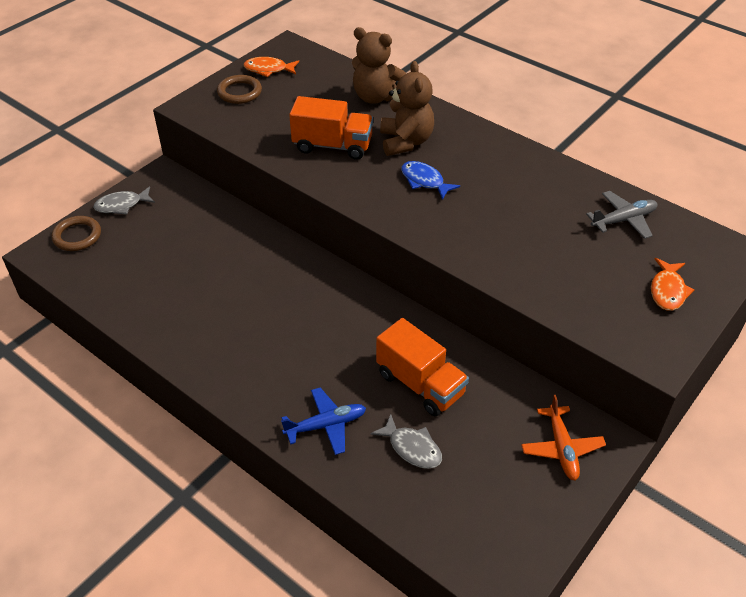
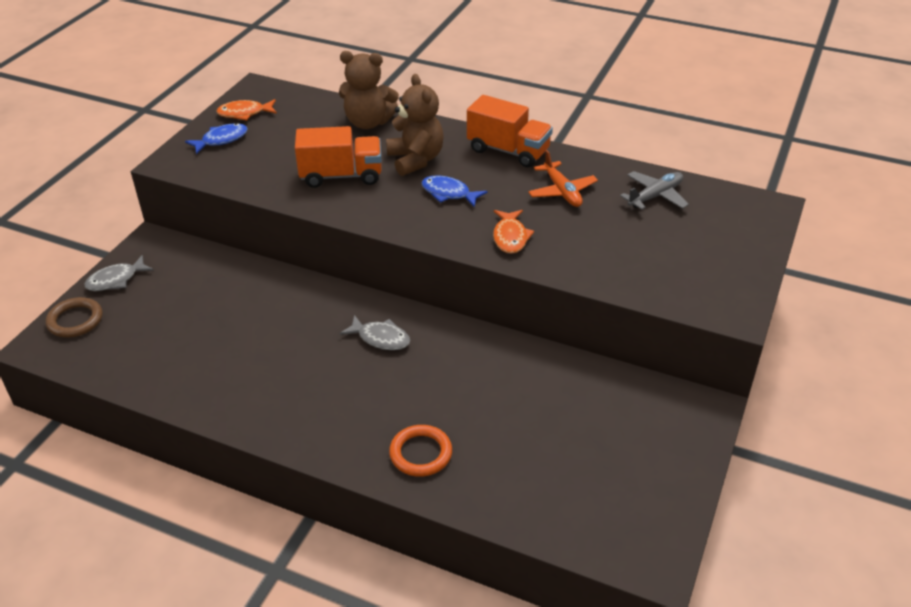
camera: 15 degrees left, 5 degrees down
brown ring [217,75,262,104] -> blue fish [185,123,248,154]
blue plane [281,387,366,455] -> orange ring [389,425,452,477]
grey fish [370,414,442,469] -> grey fish moved to [339,315,410,350]
orange truck [376,318,469,416] -> orange truck moved to [467,95,553,167]
orange plane [521,395,606,481] -> orange plane moved to [528,150,598,207]
orange fish [651,258,694,311] -> orange fish moved to [493,210,534,254]

